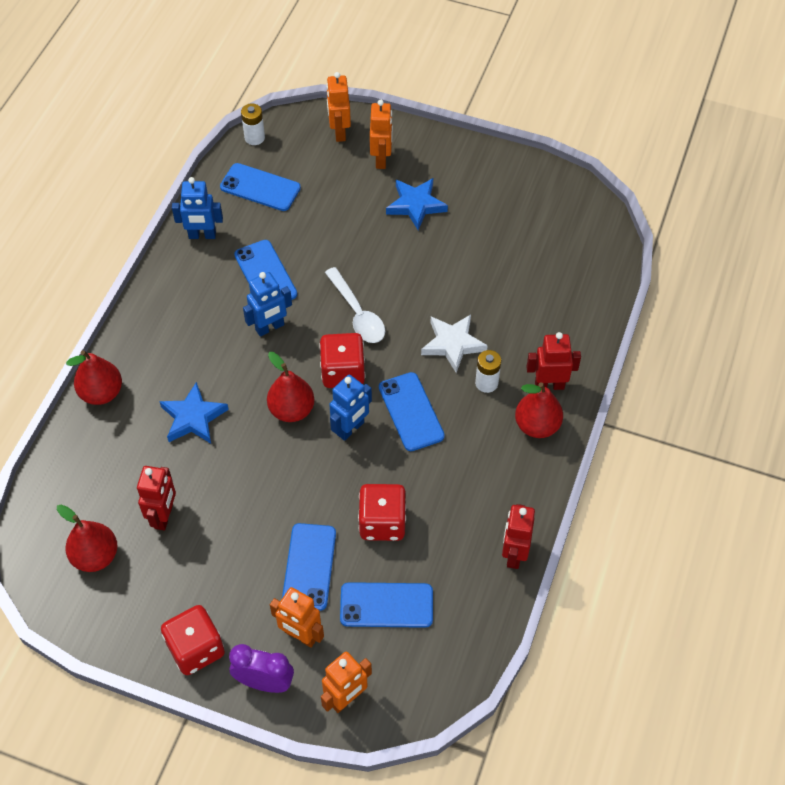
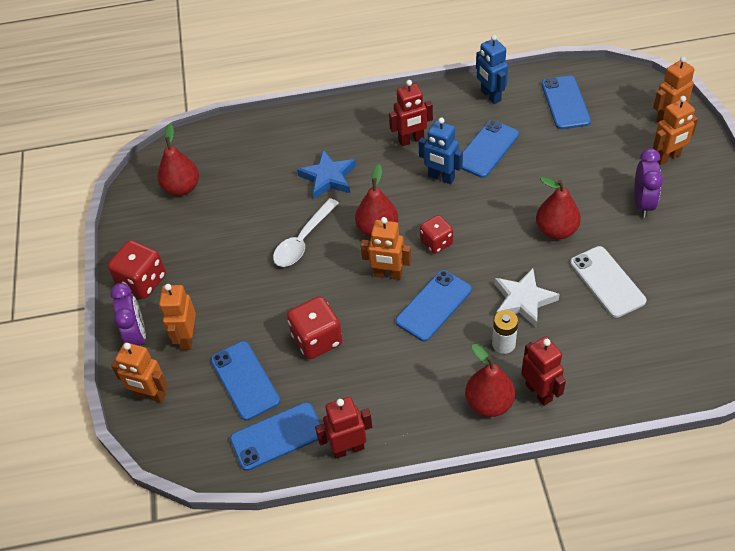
camera: 65 degrees right, 5 degrees down
red pear [66,350,122,405] -> red pear moved to [536,177,581,239]
red robot [137,466,176,531] -> red robot moved to [389,80,433,146]
white battery [241,103,265,145] -> none
blue phone [282,523,336,611] -> blue phone moved to [230,402,321,471]
red dice [319,333,365,388] -> red dice [420,215,453,254], size x0.65
white spoon [325,267,385,343] -> white spoon moved to [273,198,339,267]
blue robot [329,375,372,441] -> orange robot [361,217,411,280]
blue star [386,178,448,230] -> purple clock [634,149,663,218]
none -> white phone [570,246,646,318]

